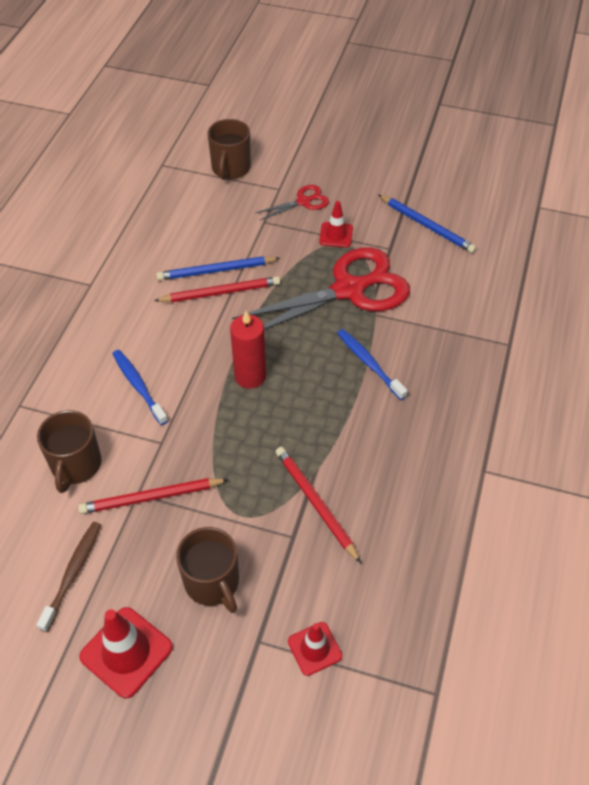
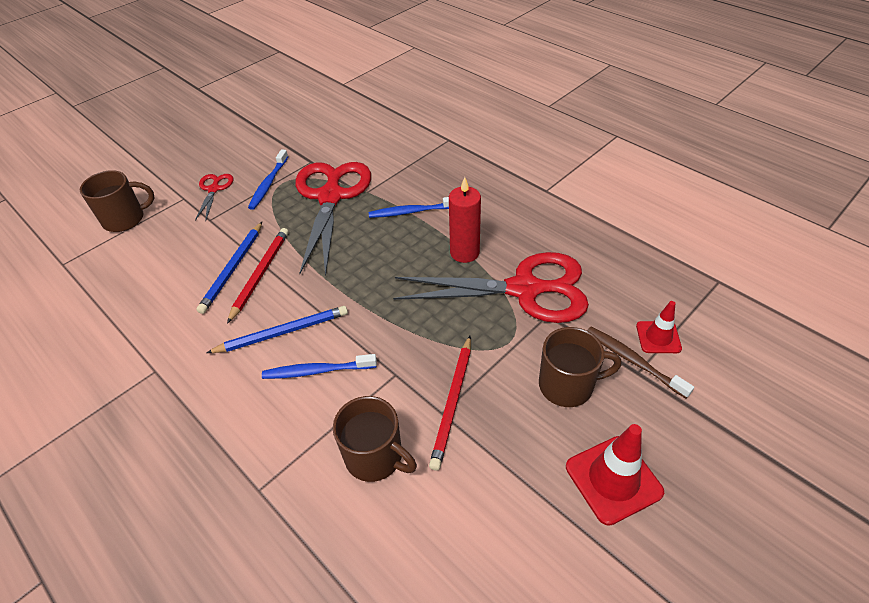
camera: 60 degrees left, 5 degrees down
brown toothbrush [36,522,101,632] -> brown toothbrush moved to [587,326,694,398]
brown mug [207,119,251,180] -> brown mug turned 60 degrees counterclockwise [80,170,155,232]
red candle [230,311,266,389] -> red candle moved to [449,177,481,263]
red pencil [275,447,361,563] -> red scissors [393,252,589,323]
red traffic cone [319,201,353,248] -> blue toothbrush [248,149,288,210]
blue pencil [379,195,477,253] -> blue pencil moved to [206,306,348,353]

